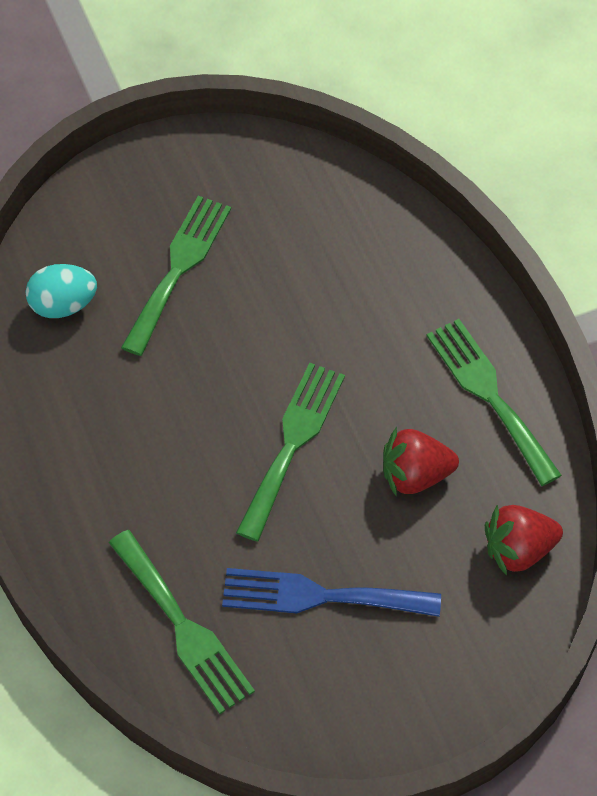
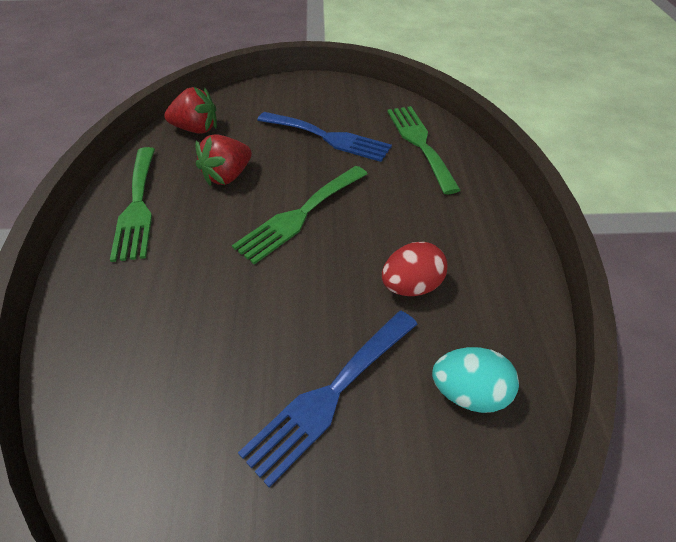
camera: 160 degrees left, 10 degrees down
green fork [121,196,231,356] -> blue fork [238,311,417,487]
red strawberry [383,427,459,496] -> red strawberry turned 120 degrees clockwise [196,134,252,186]
none -> red egg [382,242,448,296]

